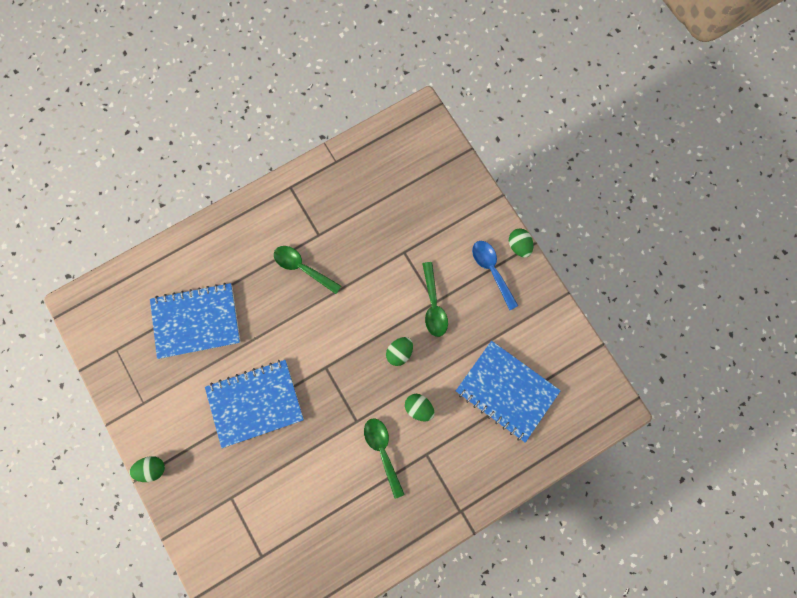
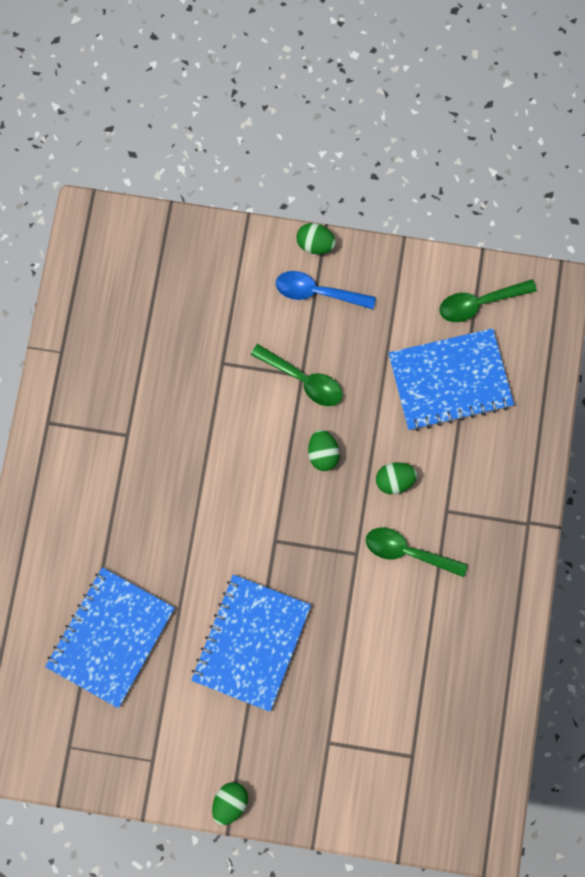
camera: 50 degrees left, 0 degrees up
green spoon [274,246,341,294] -> green spoon moved to [439,279,537,322]

